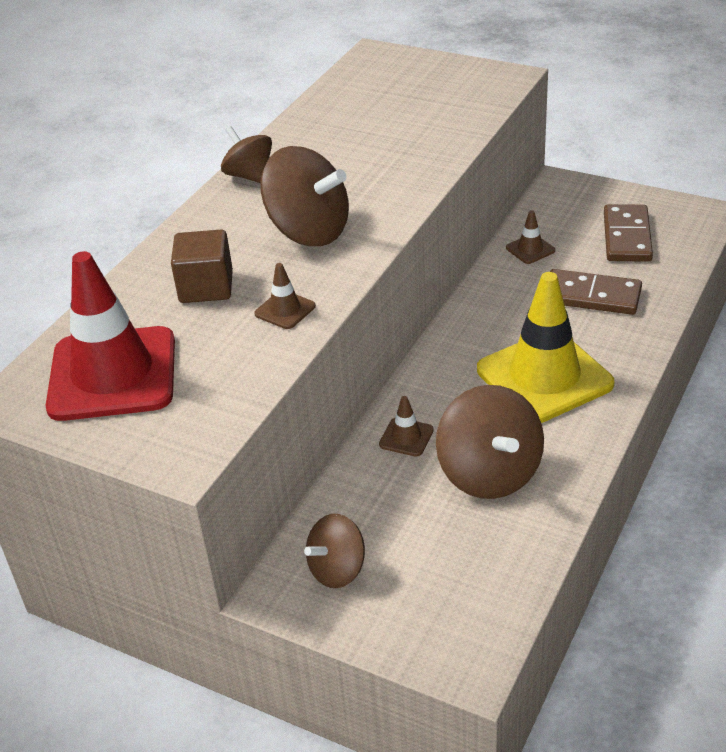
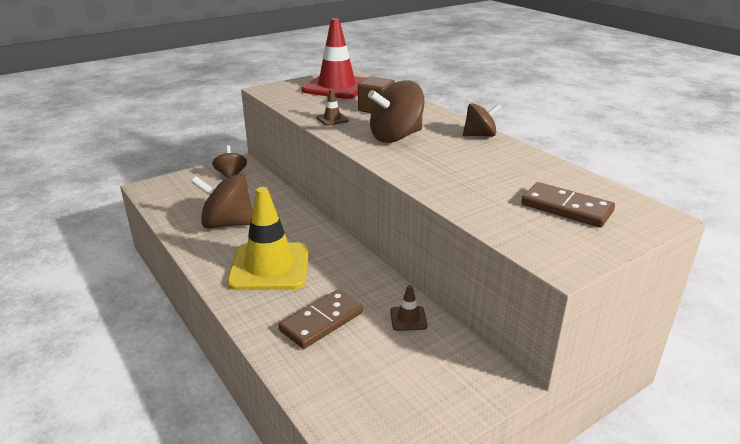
camera: 115 degrees right, 10 degrees down
brown traffic cone [379,396,434,457] -> none
brown domino [604,204,653,262] -> brown domino moved to [521,182,615,227]

